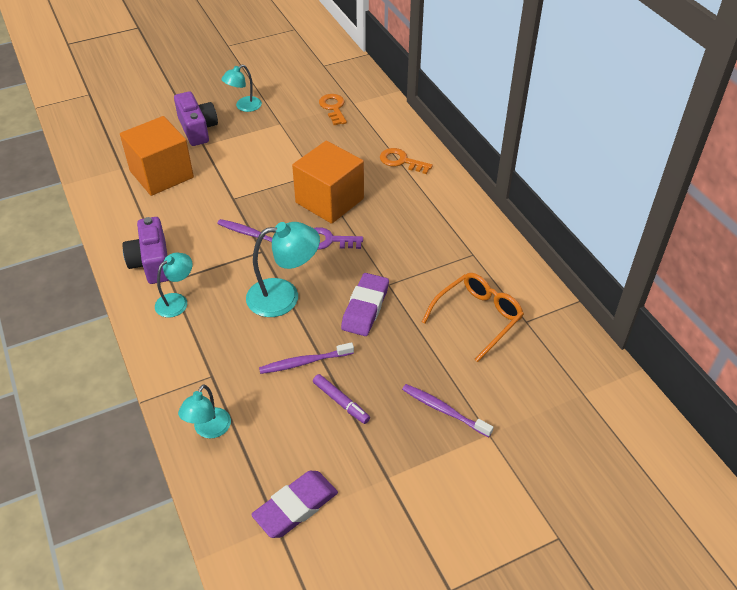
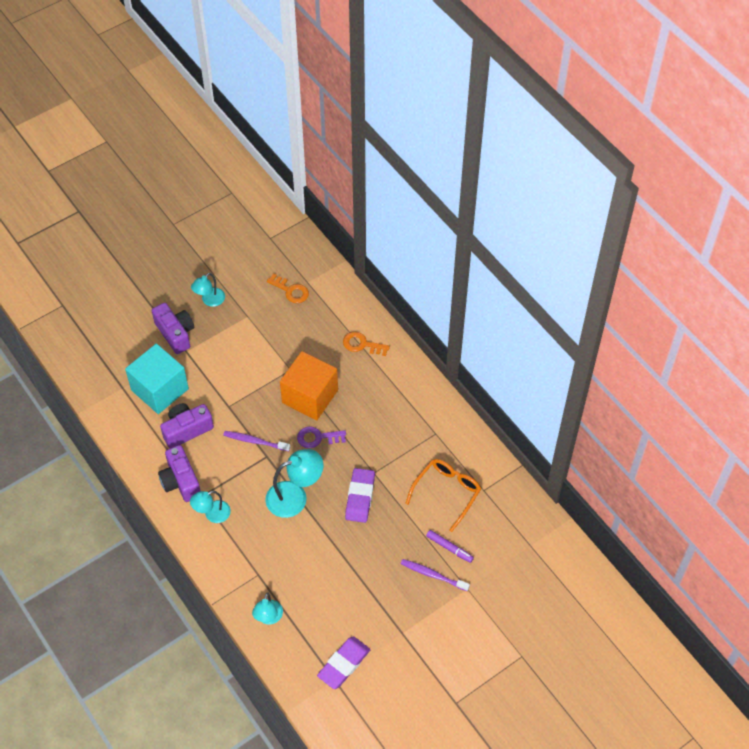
camera: 10 degrees left, 10 degrees up
orange cube [120,116,194,196] -> turquoise cube [125,344,189,414]
turquoise lamp [155,253,192,318] -> turquoise lamp turned 150 degrees counterclockwise [190,491,231,523]
purple toothbrush [259,342,354,374] -> none
purple marker [313,374,370,424] -> purple marker moved to [426,530,474,563]
orange key [319,94,347,125] -> orange key turned 150 degrees clockwise [267,274,309,303]
none -> purple camera [160,403,214,448]

